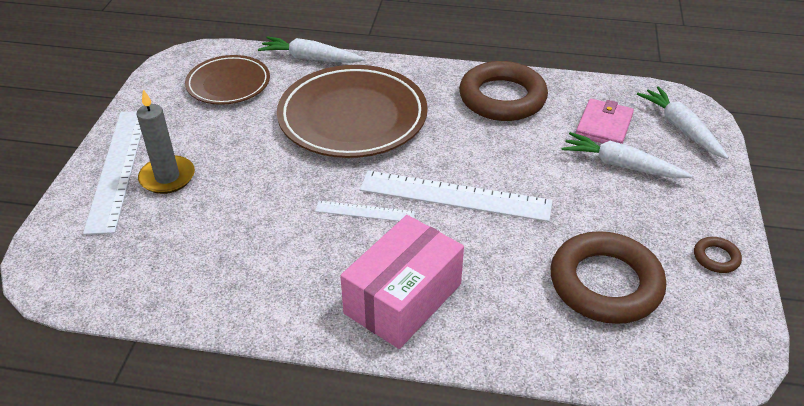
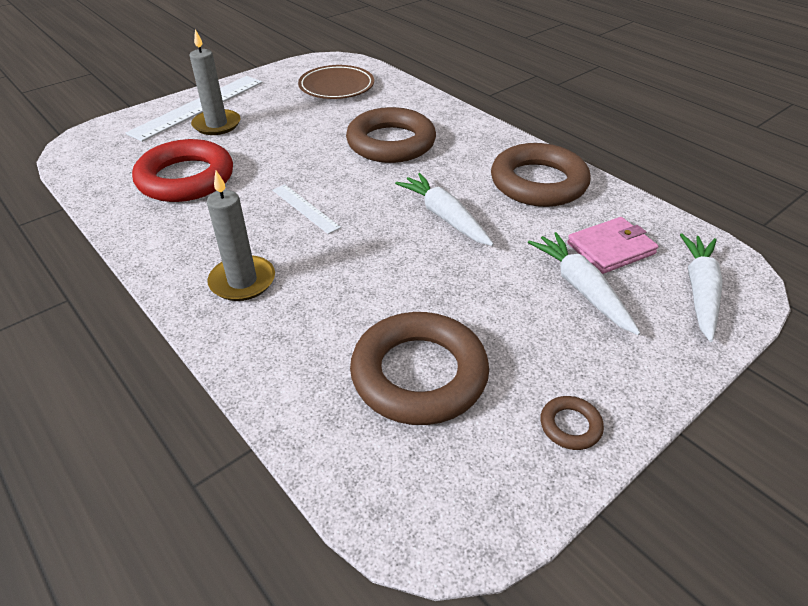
camera: 40 degrees right, 0 degrees up
white carrot [258,36,365,63] -> white carrot moved to [395,173,494,246]
brown plate [277,65,428,158] -> brown ring [346,107,436,163]
pink box [340,215,464,349] -> grey candle [207,170,275,301]
white ruler [360,171,552,222] -> none
none -> red ring [132,139,233,202]

